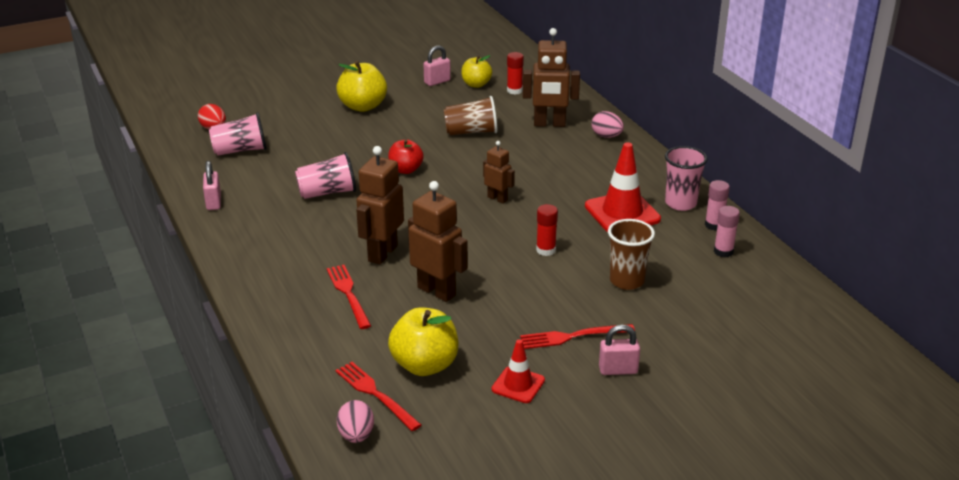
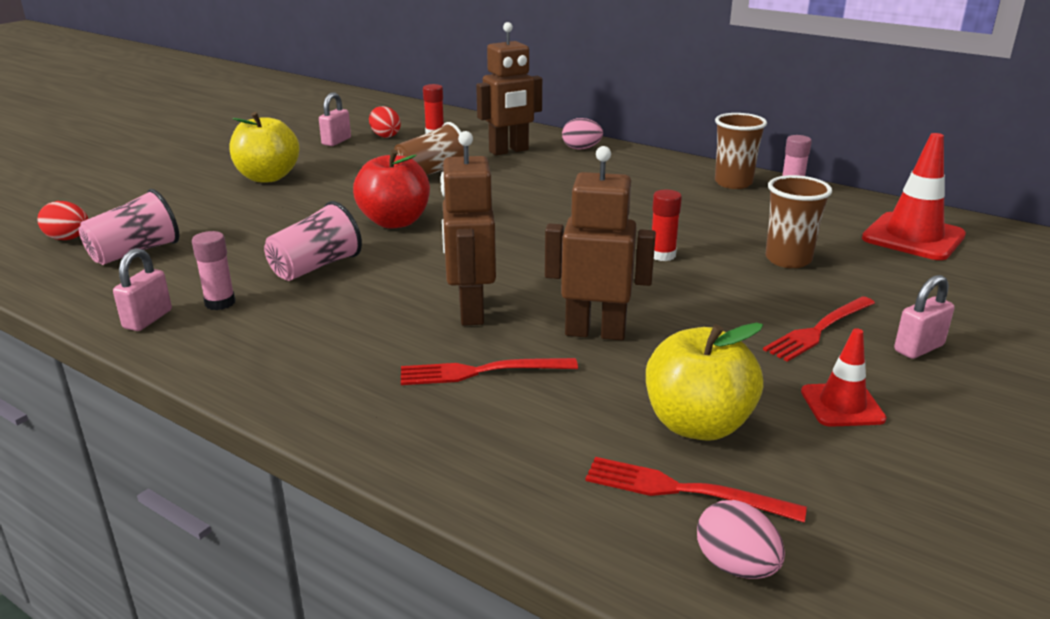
camera: 30 degrees left, 5 degrees down
pink padlock [203,161,221,210] -> pink padlock turned 60 degrees clockwise [113,248,172,331]
red fork [327,265,371,329] -> red fork turned 45 degrees counterclockwise [401,358,578,385]
red apple [388,139,424,174] -> red apple [353,149,430,229], size x1.55
yellow apple [461,55,492,88] -> red egg [369,106,401,138]
brown robot [483,141,515,204] -> none
red traffic cone [585,142,661,232] -> red traffic cone moved to [862,133,966,260]
pink cup [665,146,708,211] -> brown cup [715,113,767,189]
pink glue stick [714,206,740,258] -> pink glue stick moved to [192,231,235,310]

